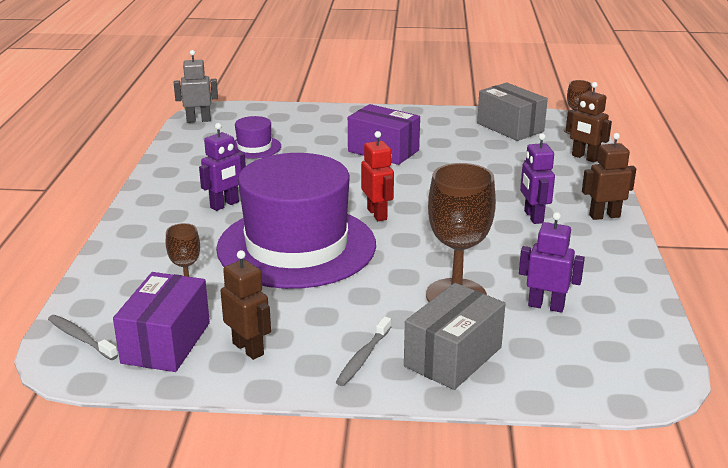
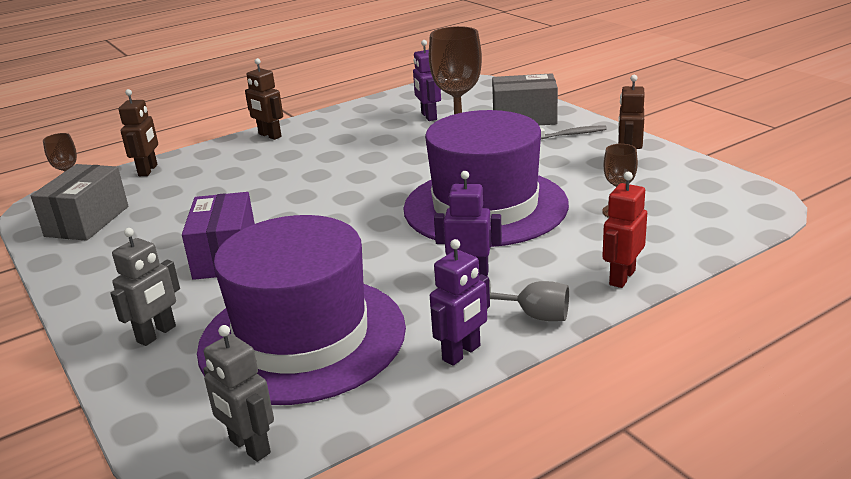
camera: 125 degrees left, 0 degrees up
grey toothbrush [48,315,118,360] -> none
purple box [113,272,210,372] -> none
purple hat [234,116,281,159] -> purple hat [197,215,406,405], size x2.42
red robot [361,131,394,221] -> red robot moved to [602,172,647,288]
purple robot [520,133,555,224] -> purple robot moved to [430,239,490,366]
none -> grey robot [111,228,180,346]
none -> grey goblet [487,279,569,321]

